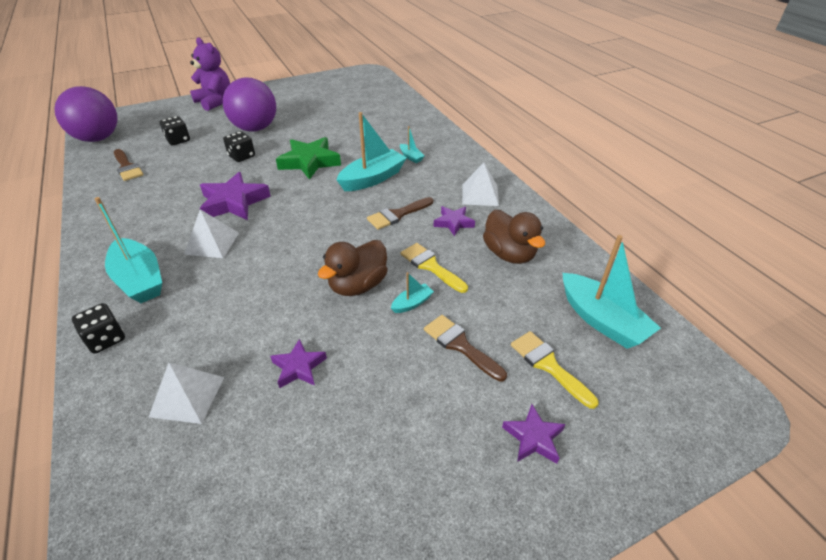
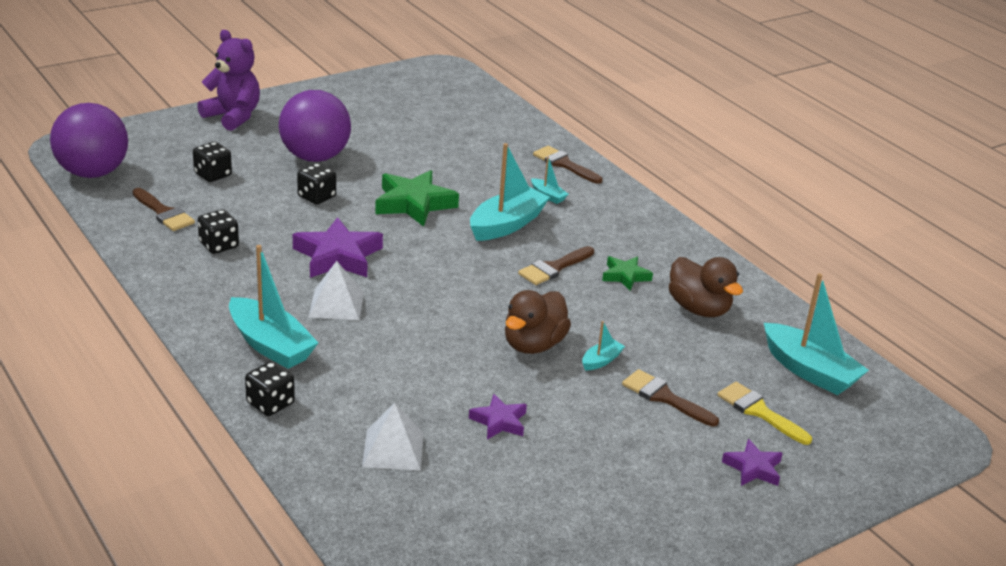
camera: 10 degrees left, 10 degrees down
yellow brush [401,243,468,293] -> none
purple star [434,206,475,236] -> green star [602,256,653,291]
white pyramid [462,162,499,206] -> none
none -> black dice [198,209,239,254]
none -> brown brush [533,146,603,184]

